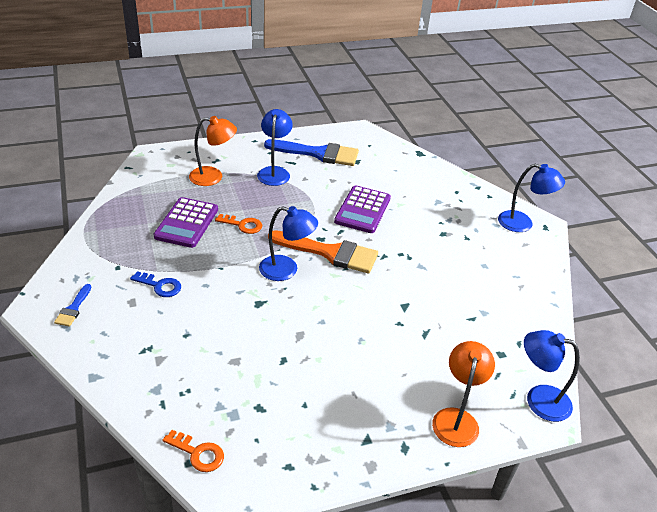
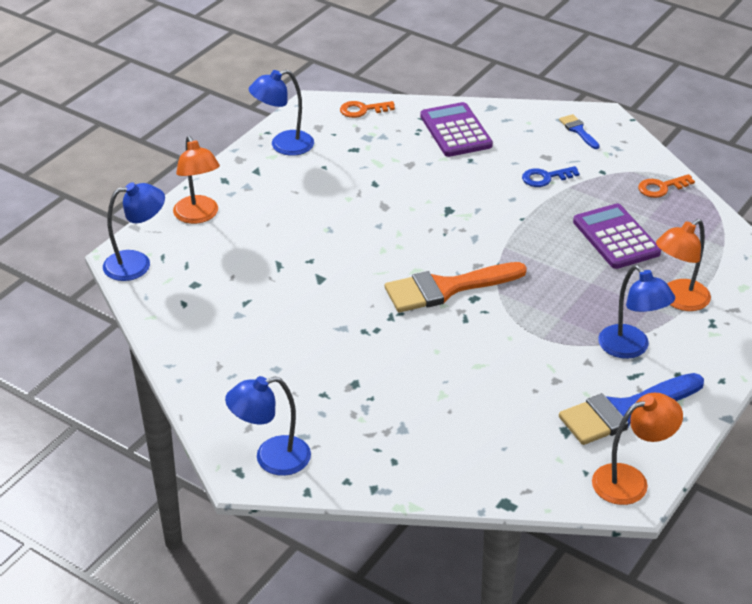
camera: 145 degrees right, 0 degrees up
orange key [215,214,262,234] -> orange key moved to [638,174,695,198]
blue lamp [259,206,318,281] -> blue lamp moved to [249,70,314,156]
purple calculator [334,185,391,233] -> purple calculator moved to [420,102,493,157]
none -> orange lamp [592,393,683,505]

